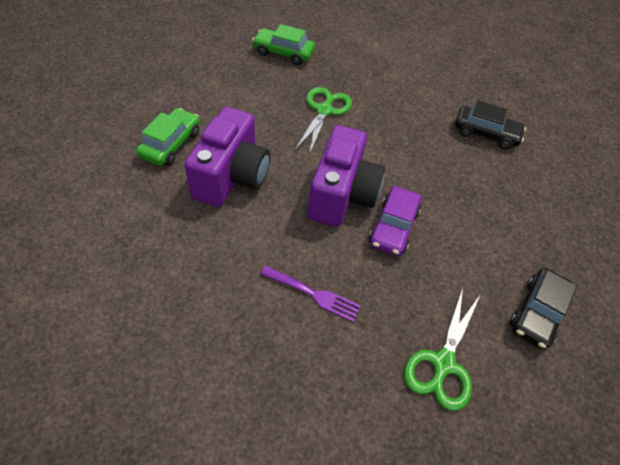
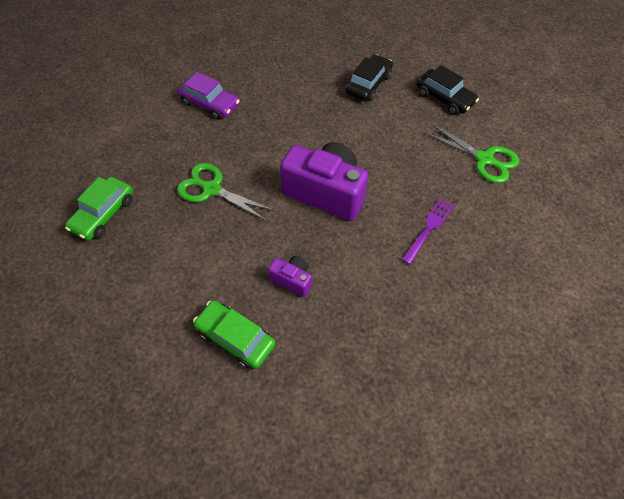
camera: 75 degrees left, 5 degrees up
purple camera [184,107,270,207] -> purple camera [268,256,312,297], size x0.47
purple car [369,186,421,256] -> purple car moved to [178,72,240,120]
black car [455,100,526,150] -> black car moved to [346,54,393,101]

